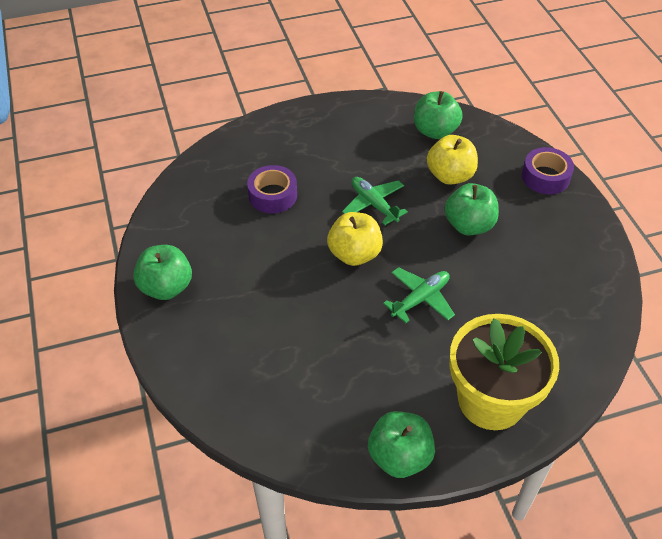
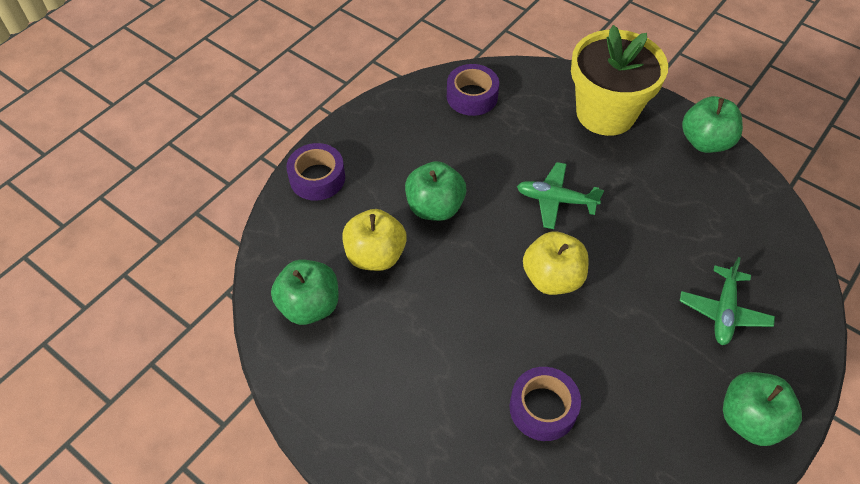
camera: 125 degrees left, 5 degrees up
green plane [342,177,408,225] -> green plane moved to [680,257,775,345]
none -> purple tape [447,64,499,116]

